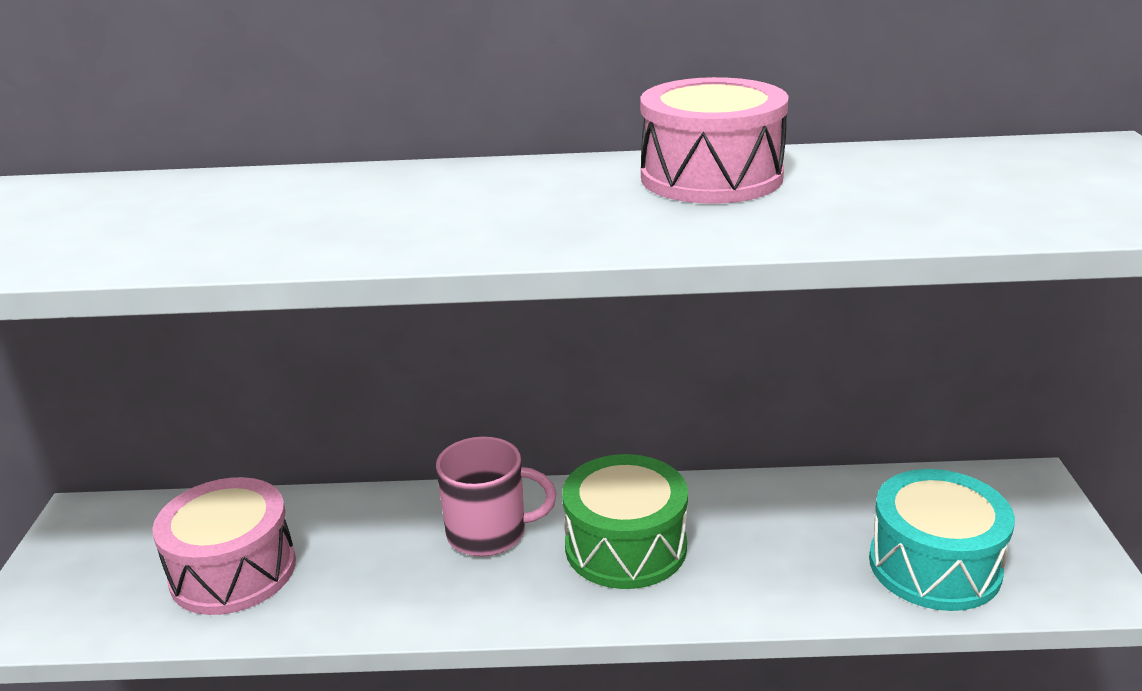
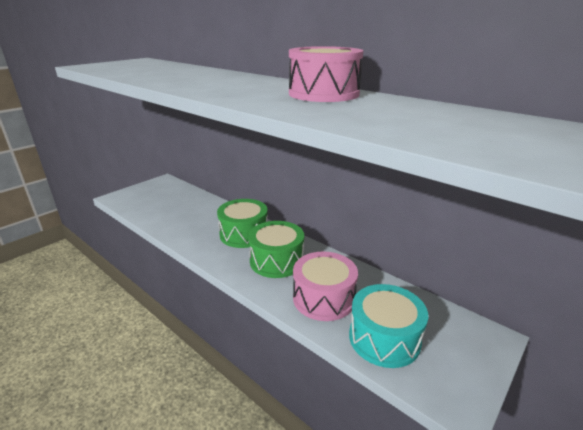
camera: 40 degrees right, 0 degrees up
pink drum [152,477,296,615] -> pink drum moved to [293,252,358,321]
pink mug [436,437,557,556] -> green drum [217,199,268,248]

